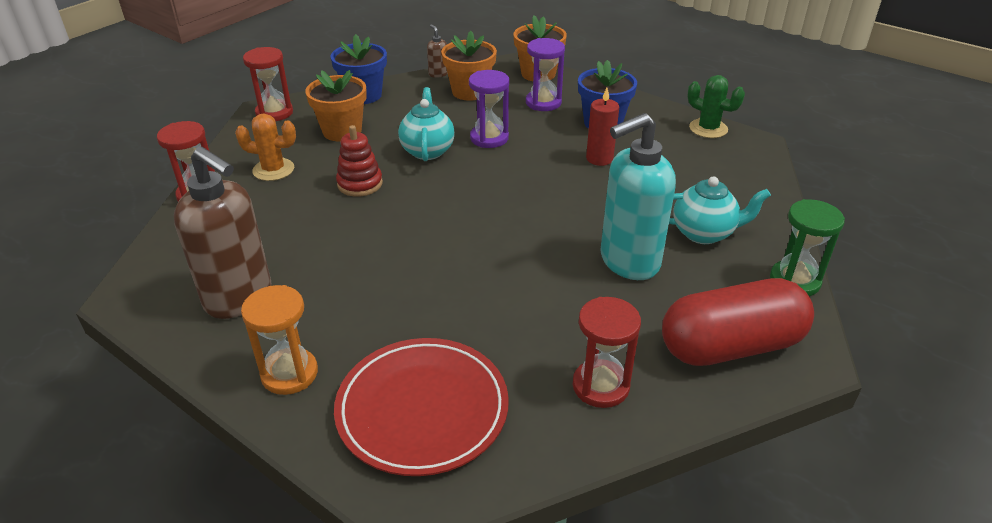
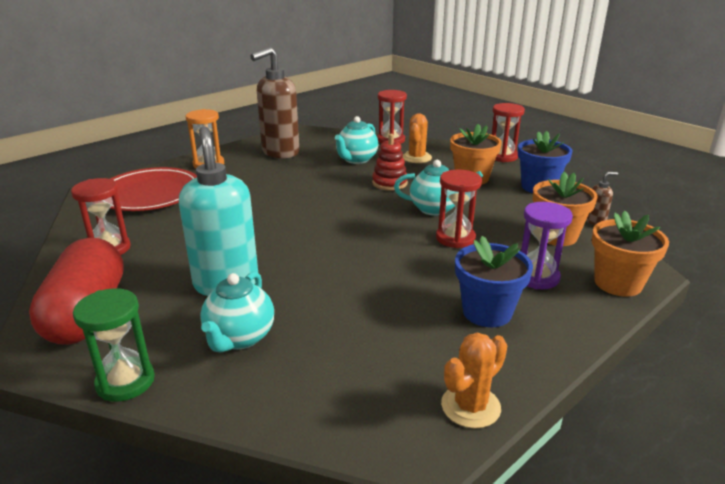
camera: 100 degrees right, 10 degrees down
purple hourglass [469,70,509,148] -> red hourglass [436,170,482,248]
red candle [586,88,619,166] -> none
green cactus [687,75,745,138] -> orange cactus [441,332,508,428]
none -> turquoise teapot [335,116,378,164]

